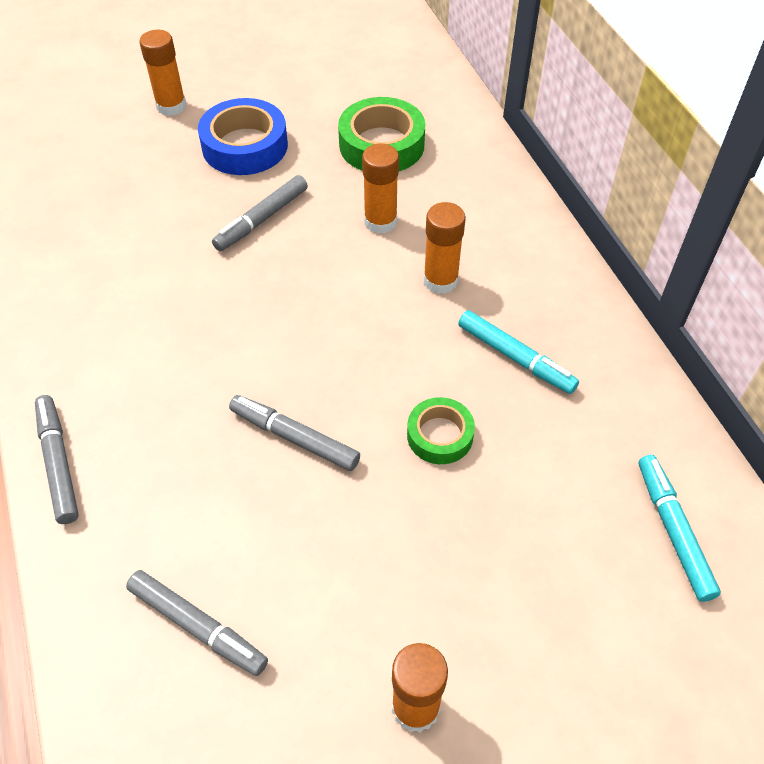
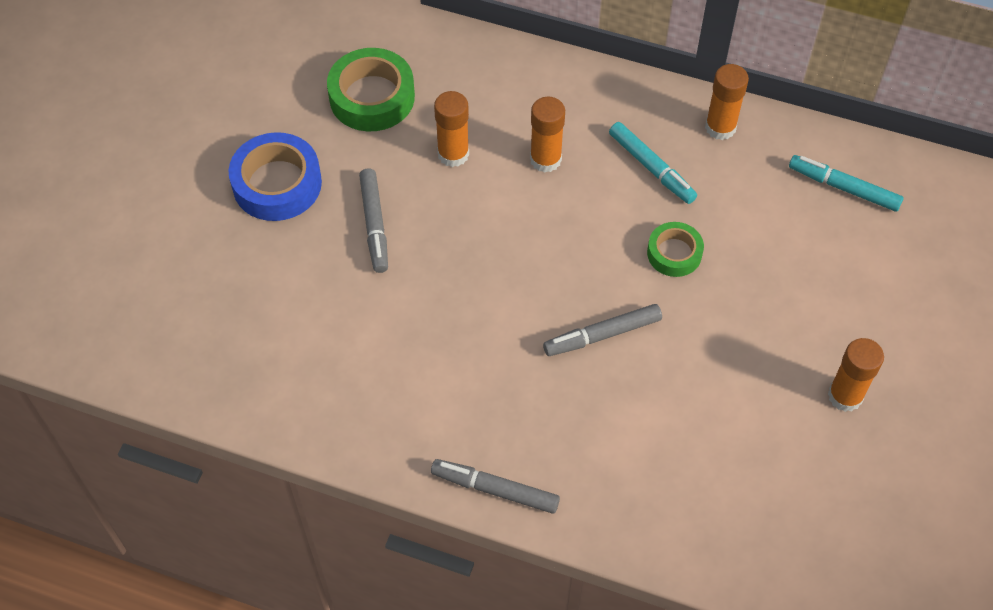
camera: 50 degrees left, 5 degrees up
grey marker [126,570,268,676] -> none
orange glue stick [139,30,186,116] -> orange glue stick moved to [705,64,749,140]
turquoise marker [458,310,579,394] -> turquoise marker turned 60 degrees clockwise [609,122,697,204]

